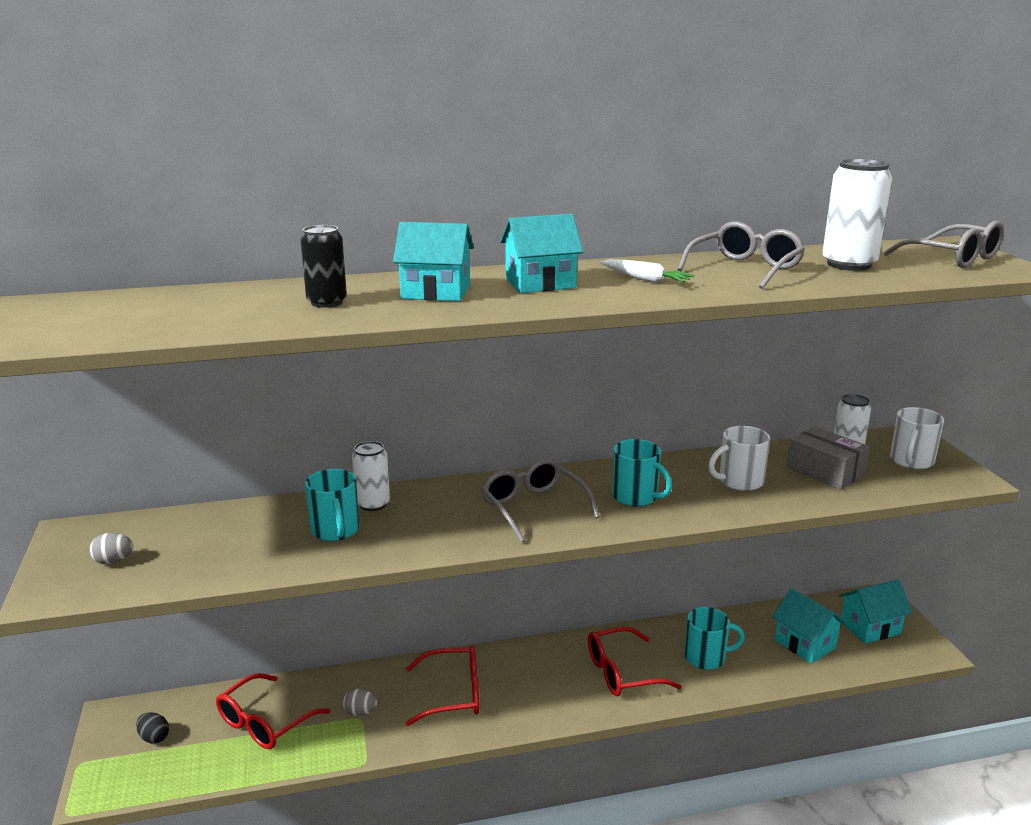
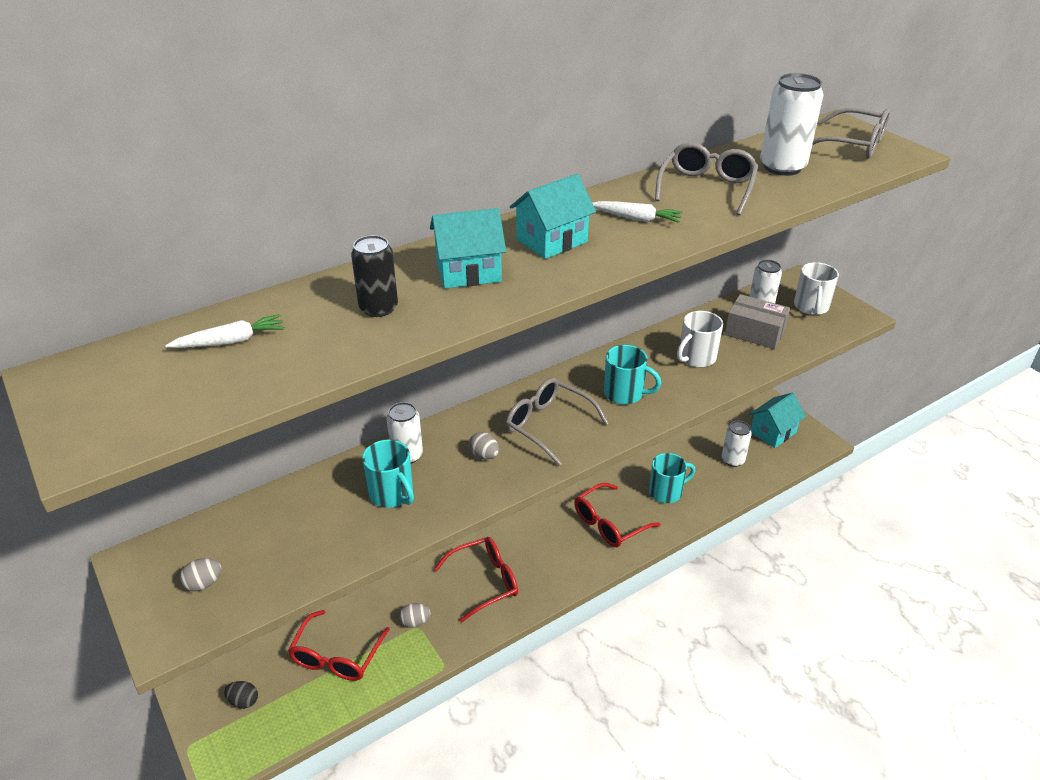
camera: 20 degrees left, 15 degrees up
turquoise house [772,588,846,663] -> white can [722,421,752,467]
none -> white carrot [165,314,285,348]
none -> grey egg [469,432,499,460]

